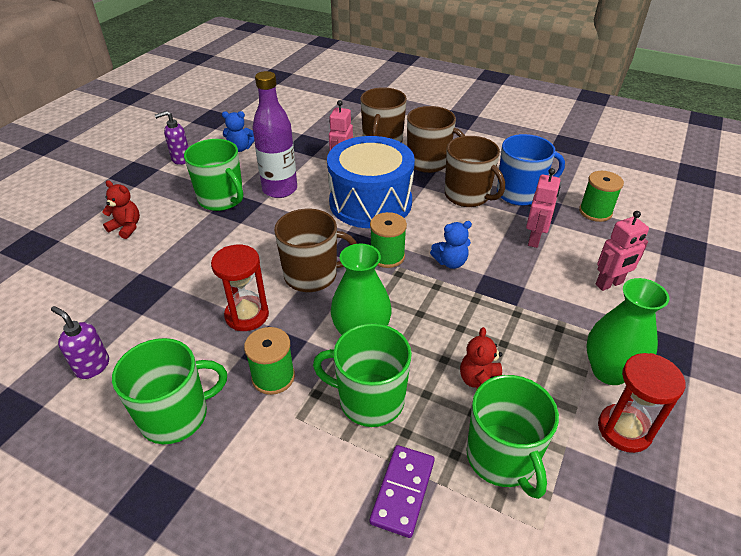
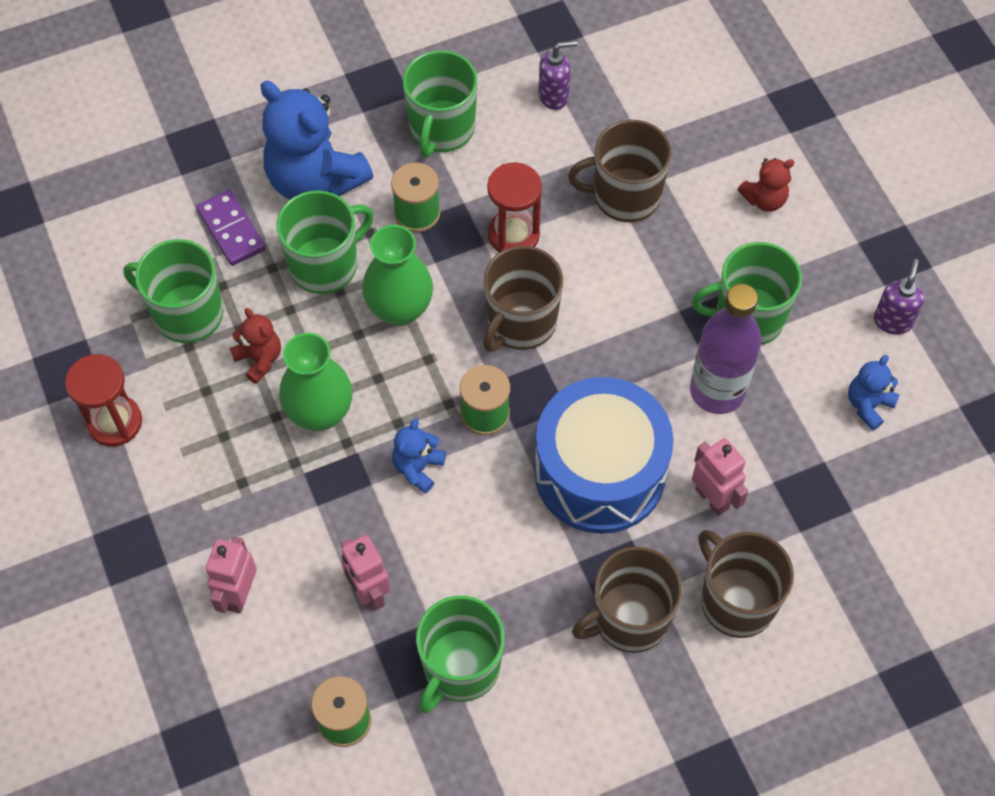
camera: 130 degrees right, 20 degrees up
brown mug [445,136,505,207] -> brown mug moved to [568,120,672,222]
blue mug [497,134,565,206] -> green mug [416,596,505,713]
green vase [586,278,669,385] -> green vase moved to [279,333,352,431]
none -> blue teddy bear [260,81,373,200]

